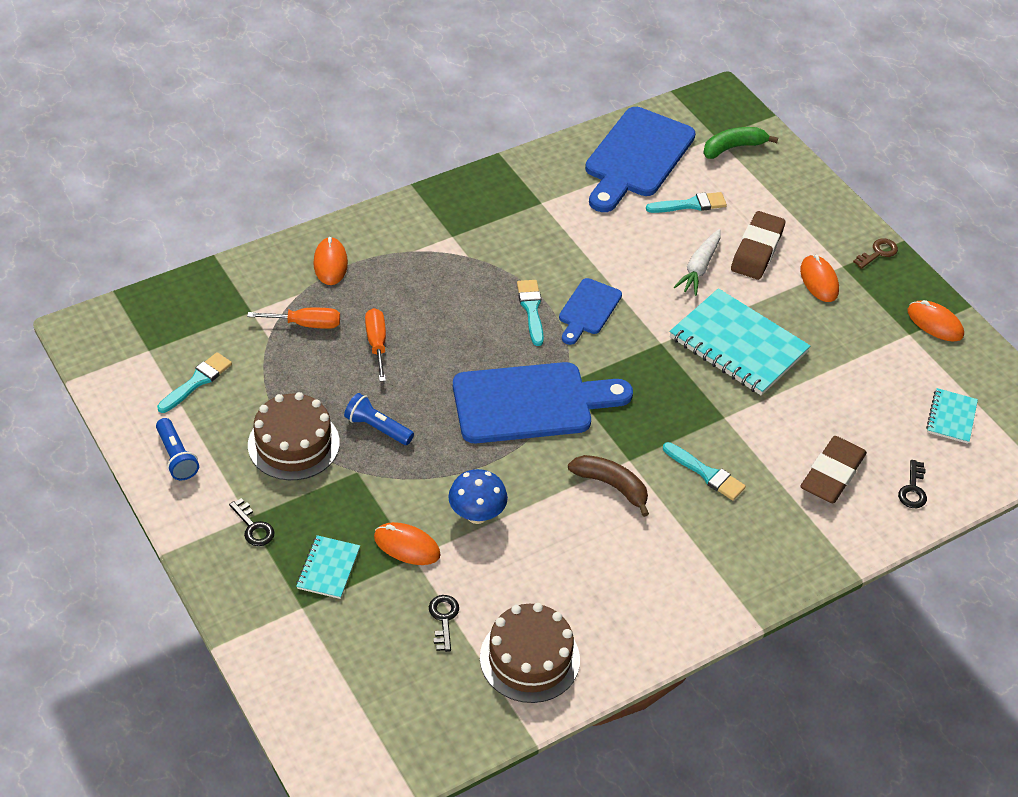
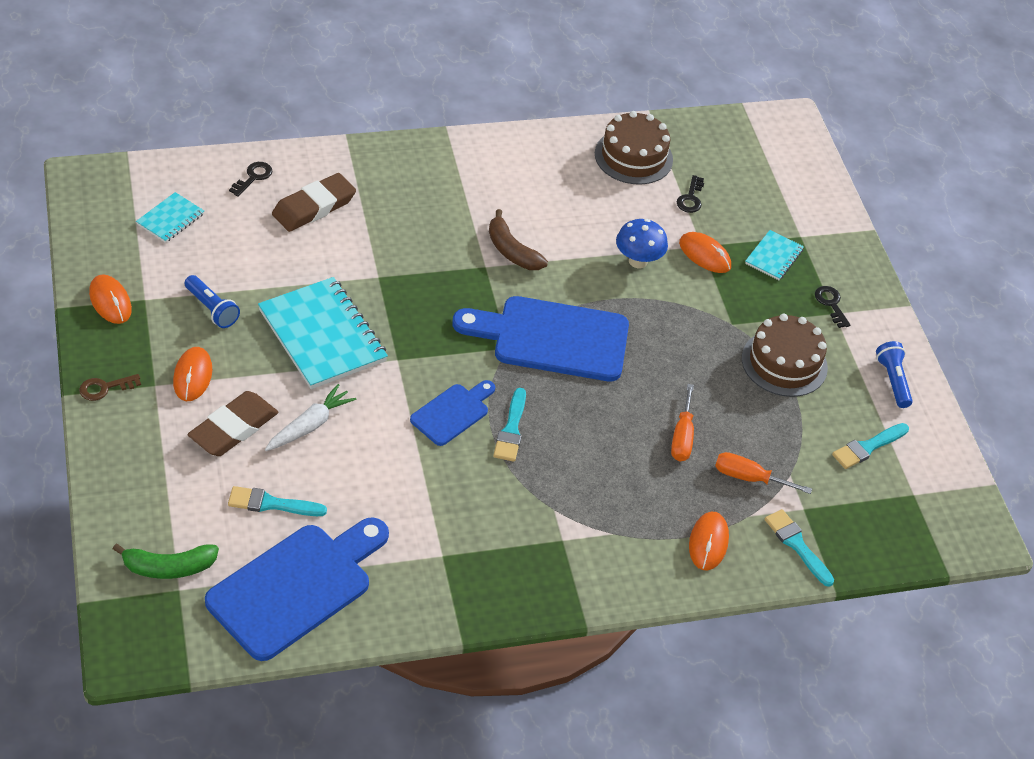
camera: 165 degrees left, 0 degrees up
blue flashlight [344,393,414,445] -> blue flashlight moved to [184,275,240,328]
turquoise brush [663,442,746,500] -> turquoise brush moved to [765,509,834,587]

